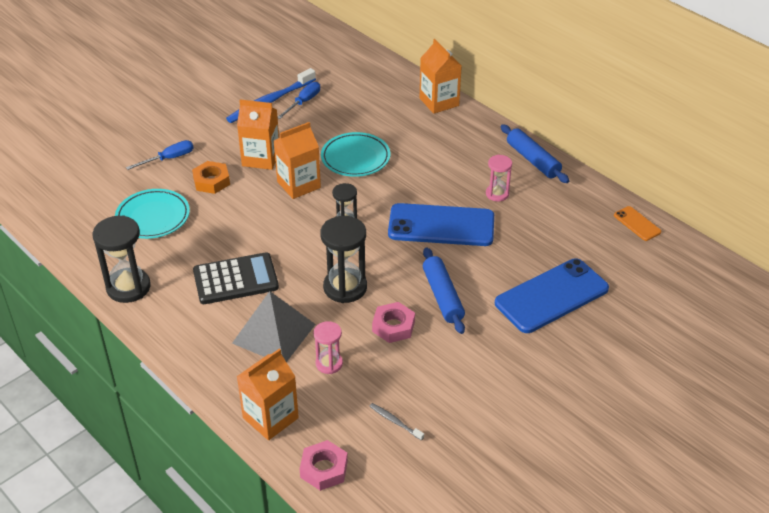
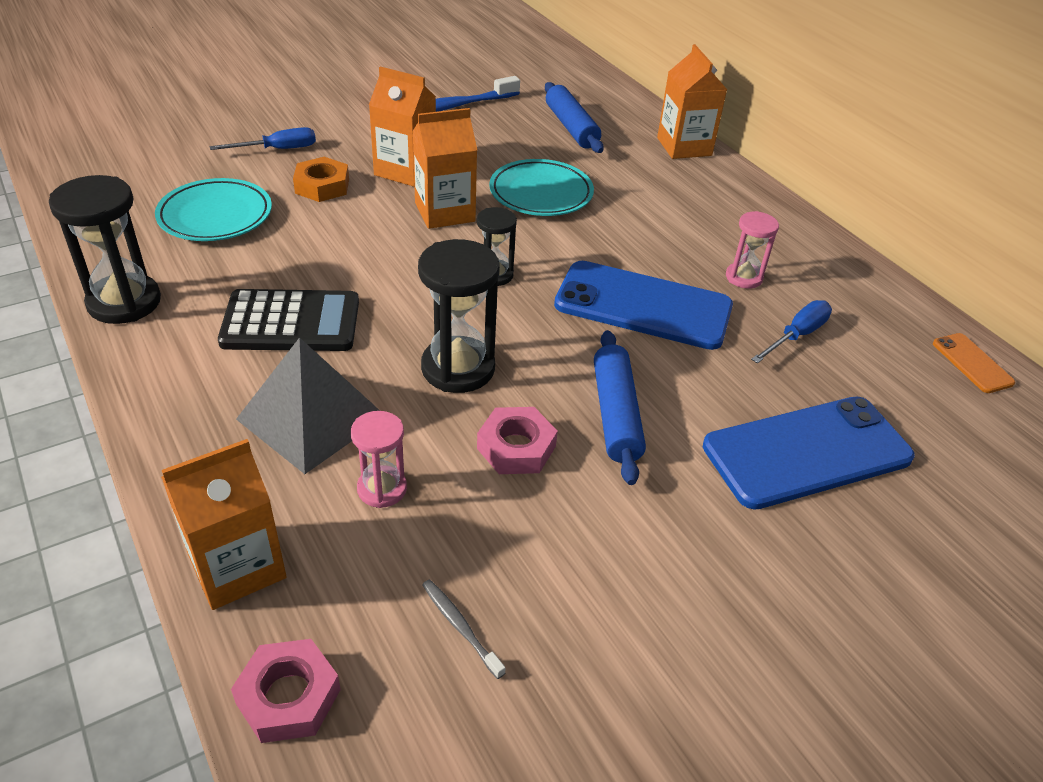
camera: 10 degrees right, 0 degrees up
blue screwdriver [278,82,320,119] -> blue screwdriver moved to [751,300,832,363]
blue rolling pin [501,124,569,183] -> blue rolling pin moved to [545,82,604,153]

